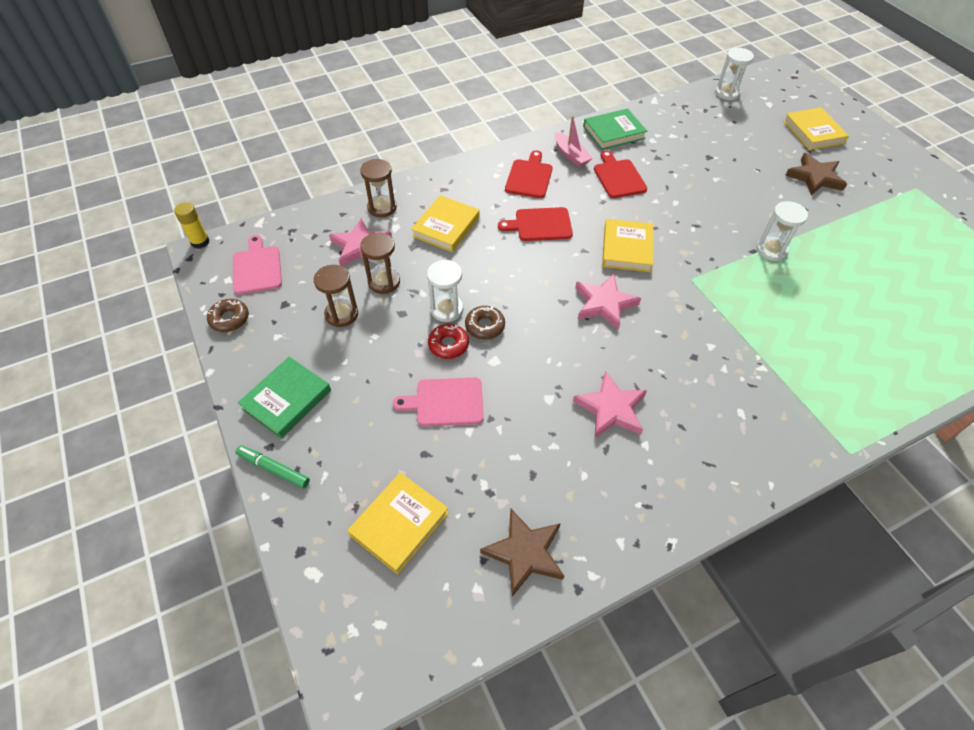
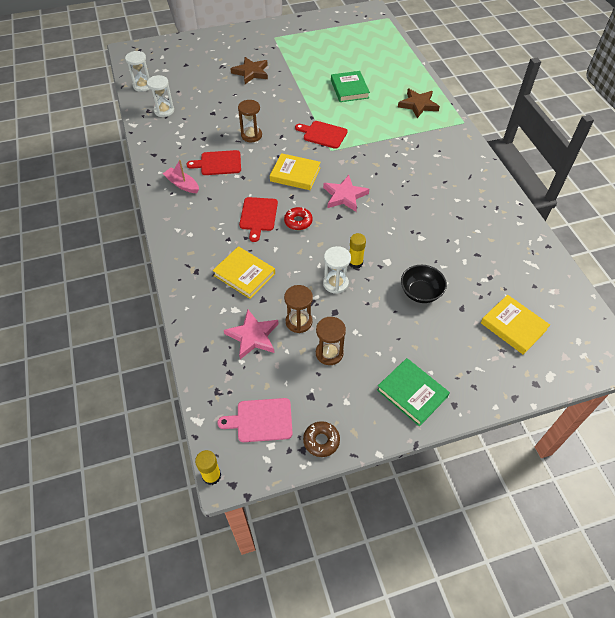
camera: 80 degrees left, 0 degrees up
green marker [235,445,310,489] -> none
brown hourglass [360,159,397,217] -> brown hourglass moved to [238,100,262,142]
pink cutting board [392,377,484,426] -> black bowl [401,265,447,303]
red donut [428,324,469,359] -> red donut moved to [284,207,313,230]
brown donut [465,306,505,340] -> yellow glue stick [349,233,366,269]
brown star [480,509,564,597] -> brown star moved to [398,89,440,118]
red cutting board [505,150,553,198] -> red cutting board moved to [295,121,348,149]
pink boat [555,116,593,167] -> pink boat turned 120 degrees counterclockwise [163,160,199,193]
pink star [573,371,647,438] -> none
green book [583,108,647,150] -> green book moved to [331,71,370,102]
white hourglass [756,201,808,261] -> white hourglass moved to [147,75,174,117]
yellow book [783,107,849,150] -> none

